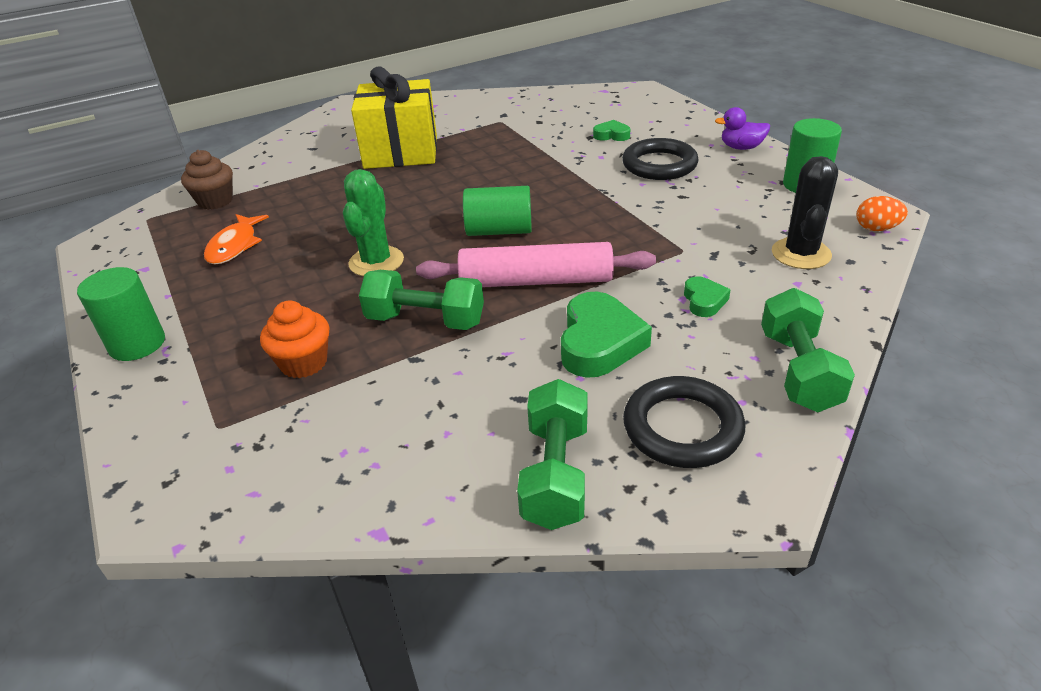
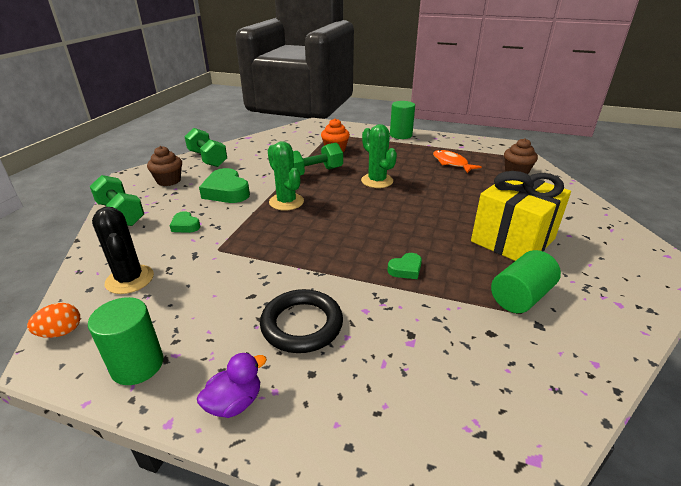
camera: 135 degrees right, 5 degrees down
pink rolling pin [416,242,656,287] -> green cactus [267,141,304,211]
green cylinder [463,186,532,236] -> green cylinder moved to [491,250,561,313]
green heart [593,120,630,141] -> green heart moved to [388,253,422,279]
black ring [623,376,745,468] -> brown cupcake [147,146,182,186]

